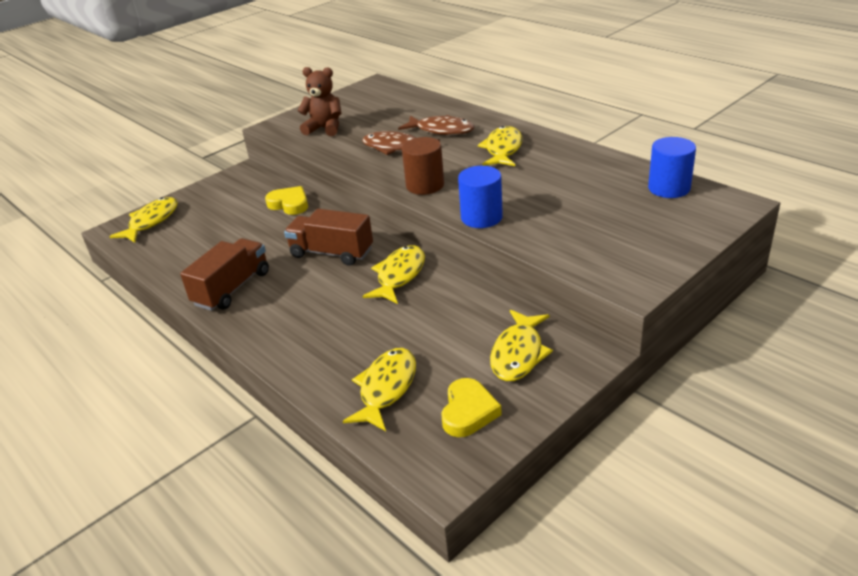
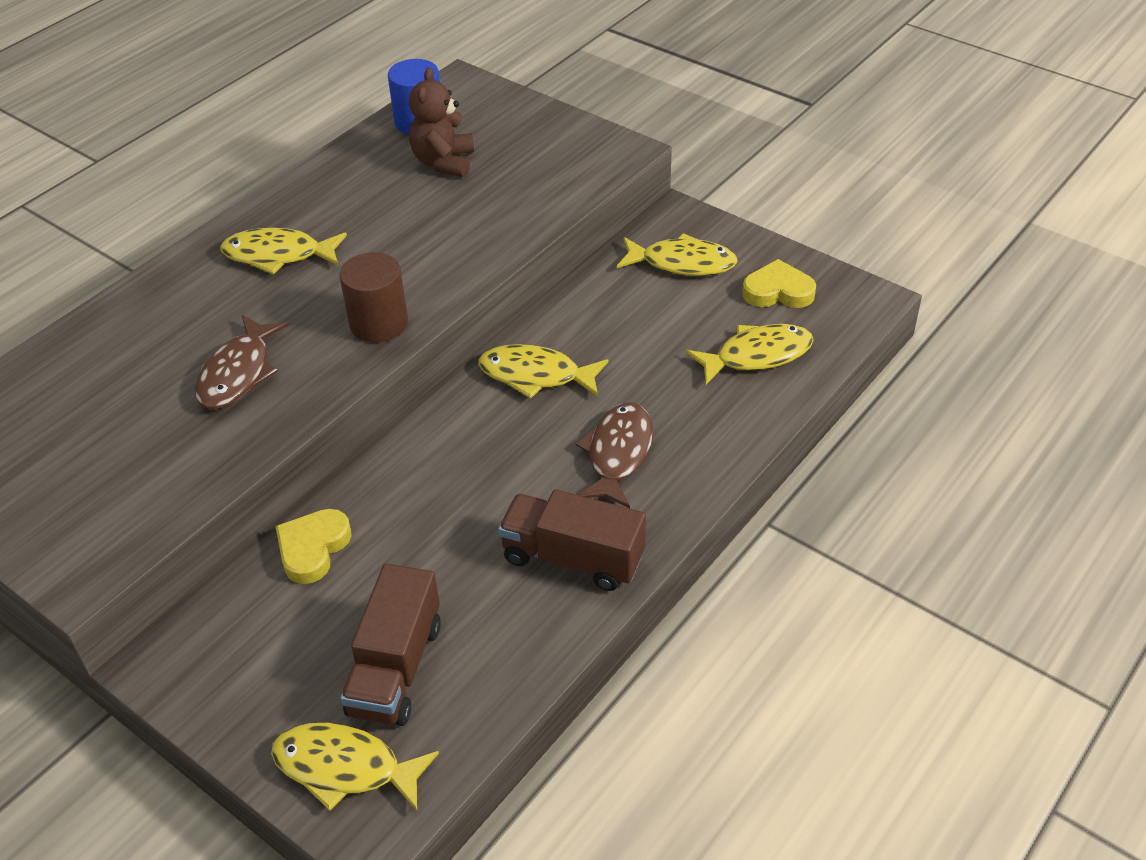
camera: 100 degrees left, 10 degrees up
brown truck [284,209,373,266] -> brown truck moved to [340,564,441,726]
brown teddy bear [298,67,341,136] -> brown teddy bear moved to [409,67,474,177]
yellow fish [343,348,416,431] -> yellow fish turned 150 degrees clockwise [685,324,814,385]
brown fish [398,115,475,135] -> brown fish moved to [576,402,653,508]
blue cylinder [458,166,503,228] -> none

